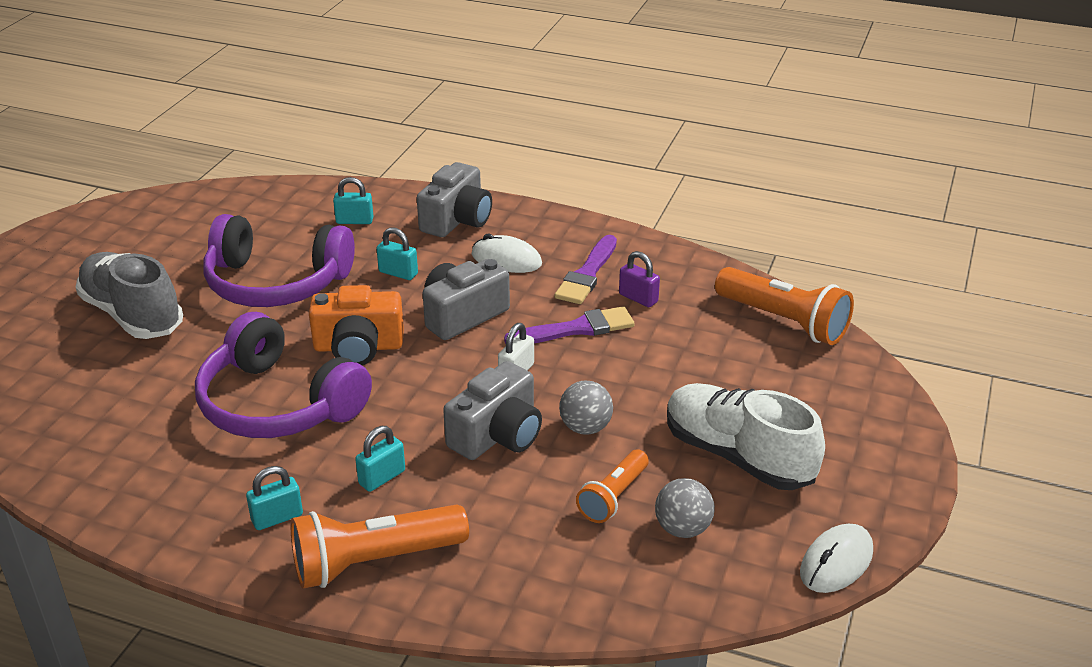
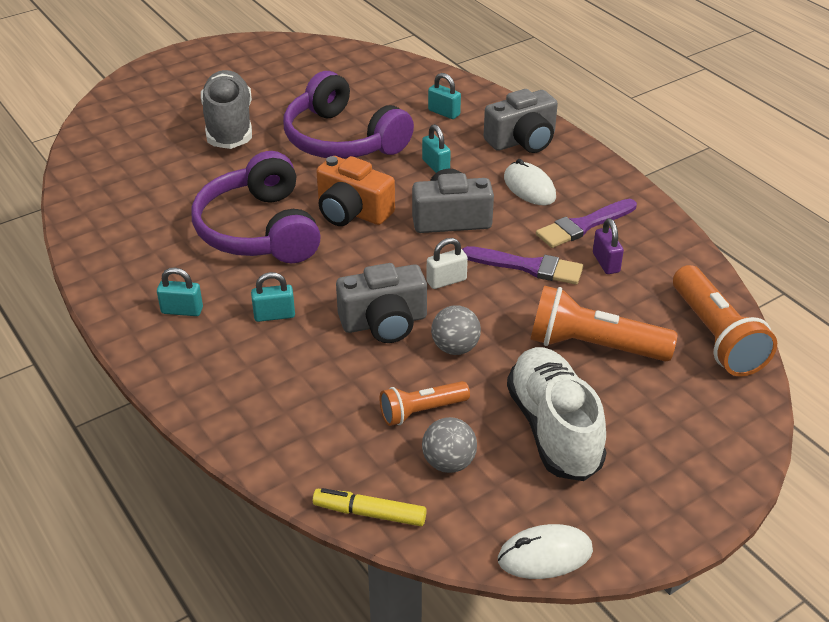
camera: 35 degrees right, 5 degrees up
orange flashlight [291,504,469,589] -> orange flashlight moved to [530,286,678,362]
none -> yellow marker [313,488,427,526]

